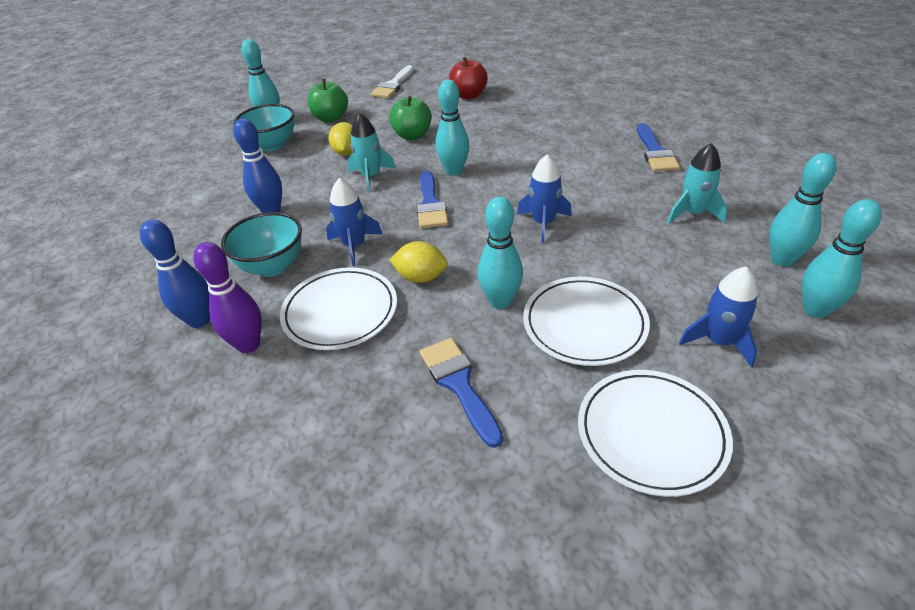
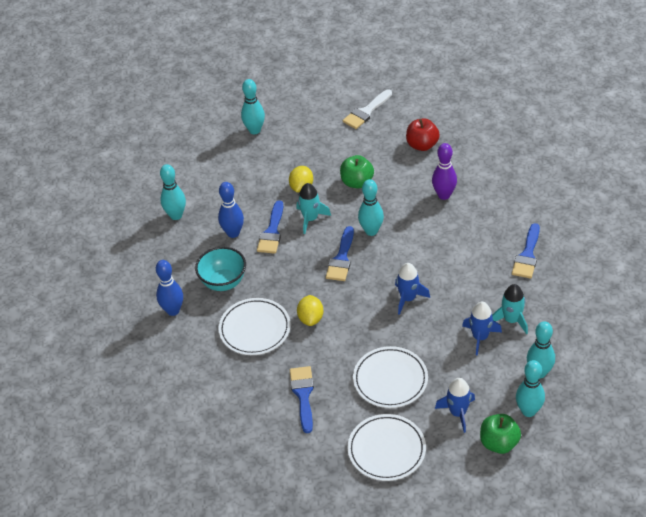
camera: 20 degrees right, 5 degrees up
purple bowling pin [193,242,262,353] -> purple bowling pin moved to [432,143,457,200]
turquoise bowl [234,104,294,151] -> none
green apple [308,79,348,122] -> green apple moved to [480,414,521,454]
blue rocket [326,178,382,266] -> blue rocket moved to [462,302,502,356]
yellow lemon [389,241,448,283] -> yellow lemon turned 60 degrees clockwise [297,295,324,326]
turquoise bowling pin [478,196,523,309] -> turquoise bowling pin moved to [160,164,186,220]
none -> blue brush [257,200,283,254]

